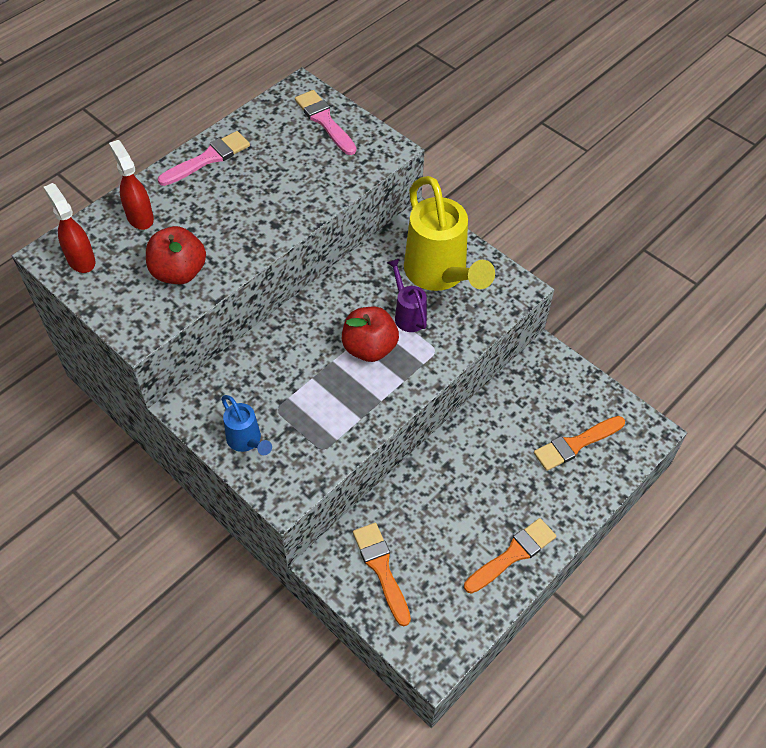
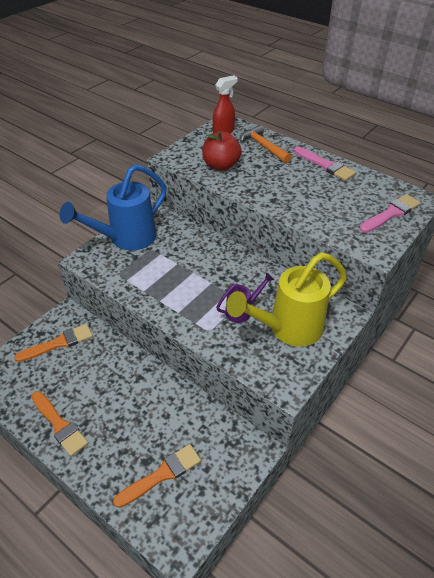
camera: 85 degrees right, 10 degrees down
red spray bottle [109,140,154,230] -> orange hammer [240,125,291,163]
blue watering can [221,395,272,455] -> blue watering can [60,164,167,251], size x2.02
red apple [342,307,399,362] -> none
orange brush [534,416,625,471] -> orange brush turned 90 degrees clockwise [113,444,201,508]

